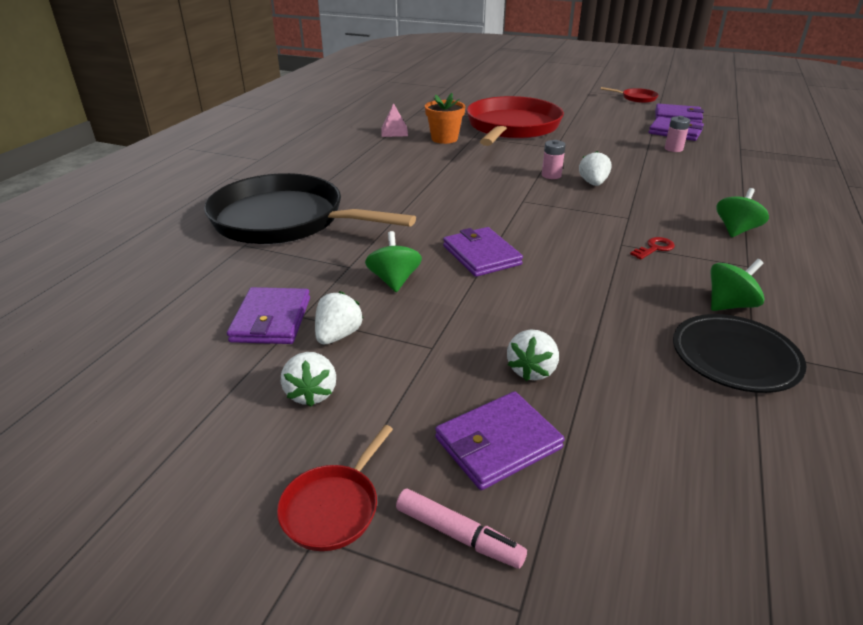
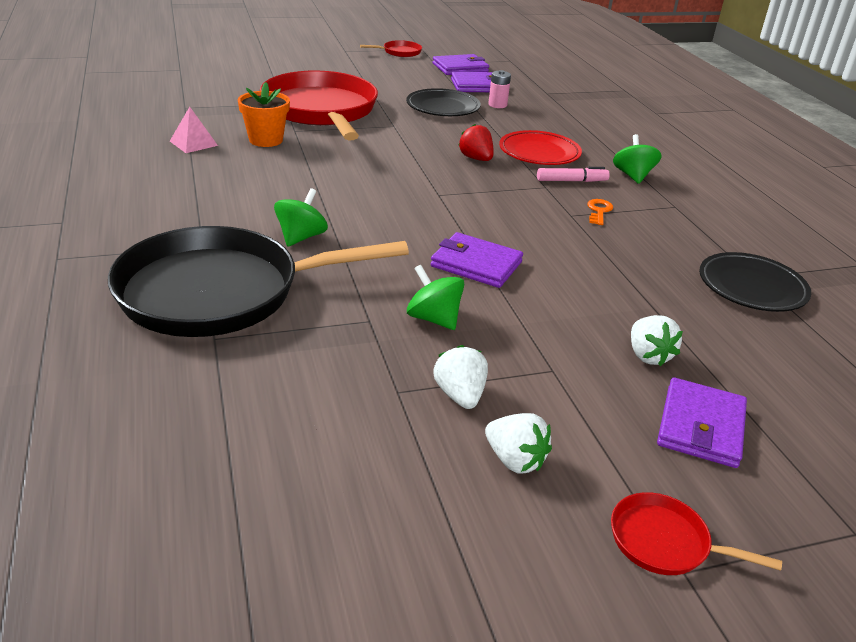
camera: 40 degrees left, 0 degrees up
purple wallet [227,287,310,344] -> none
red pan [277,425,393,551] -> red pan turned 120 degrees clockwise [611,492,782,575]
pink marker [396,488,527,569] -> pink marker moved to [537,167,610,182]
pink battery [542,140,566,179] -> none
white strawberry [579,151,612,186] -> red strawberry [458,124,494,161]
red key [630,237,675,260] -> orange key [587,199,613,225]
green spinning top [711,259,765,311] -> green spinning top moved to [274,188,328,246]
none -> black plate [406,88,481,116]
none -> red plate [499,130,582,165]

